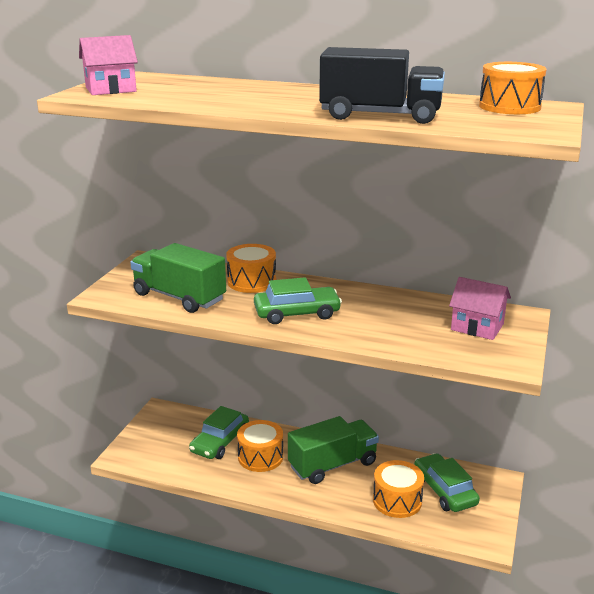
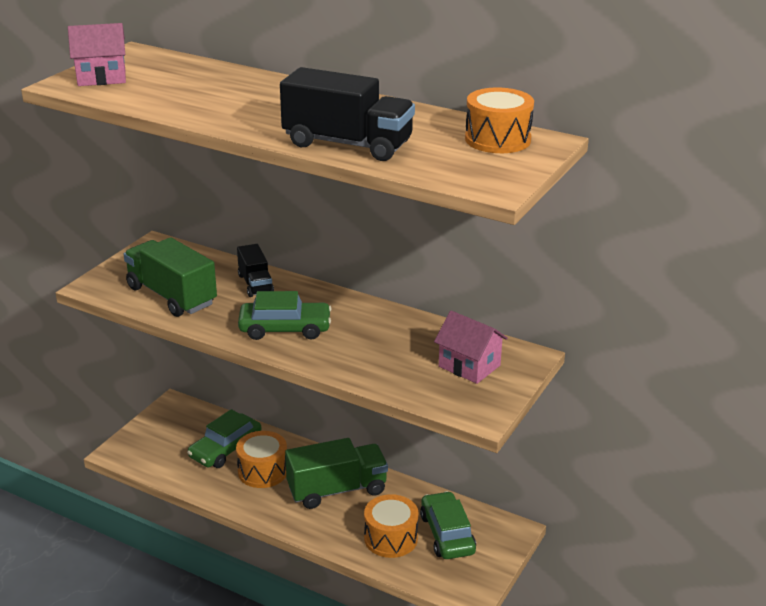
camera: 10 degrees right, 5 degrees up
orange drum [226,244,276,293] -> black truck [237,244,274,297]

